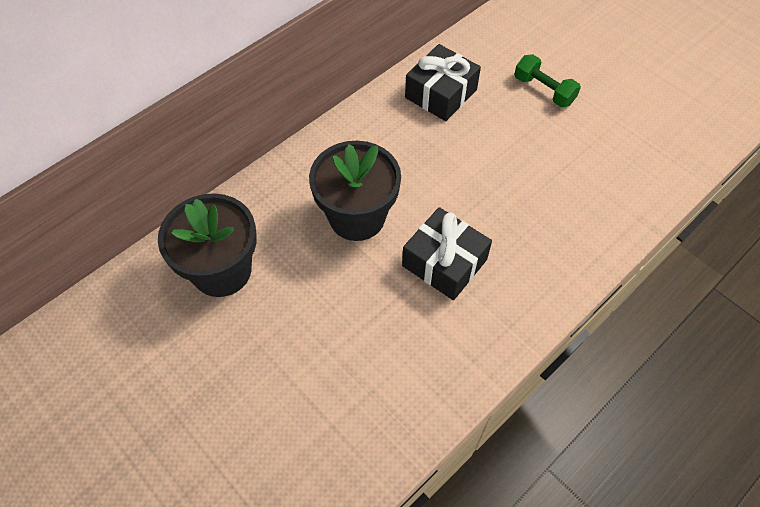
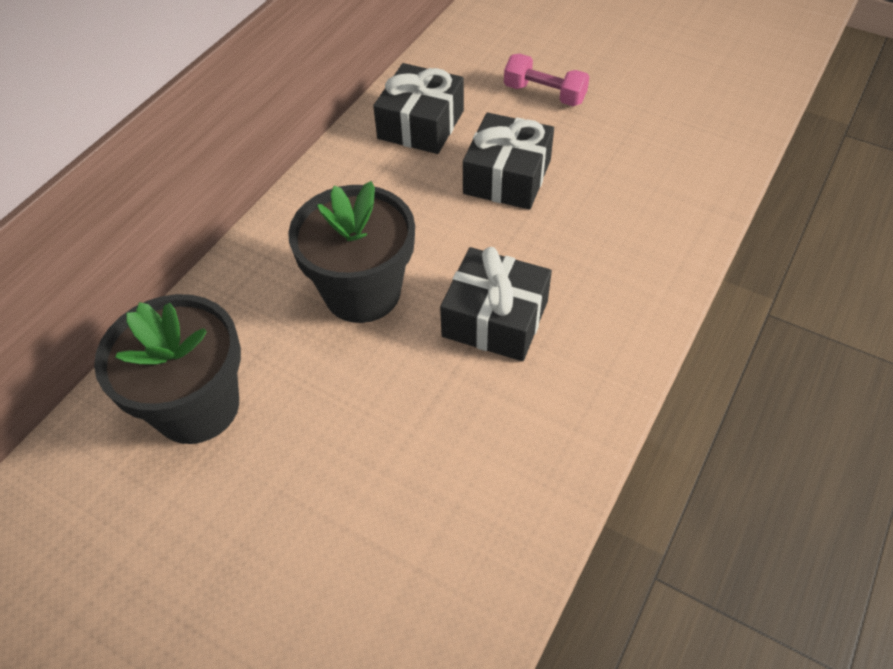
camera: 15 degrees left, 5 degrees down
green dumbbell [514,54,581,107] -> pink dumbbell [504,54,589,106]
none -> black gift [463,113,554,210]

